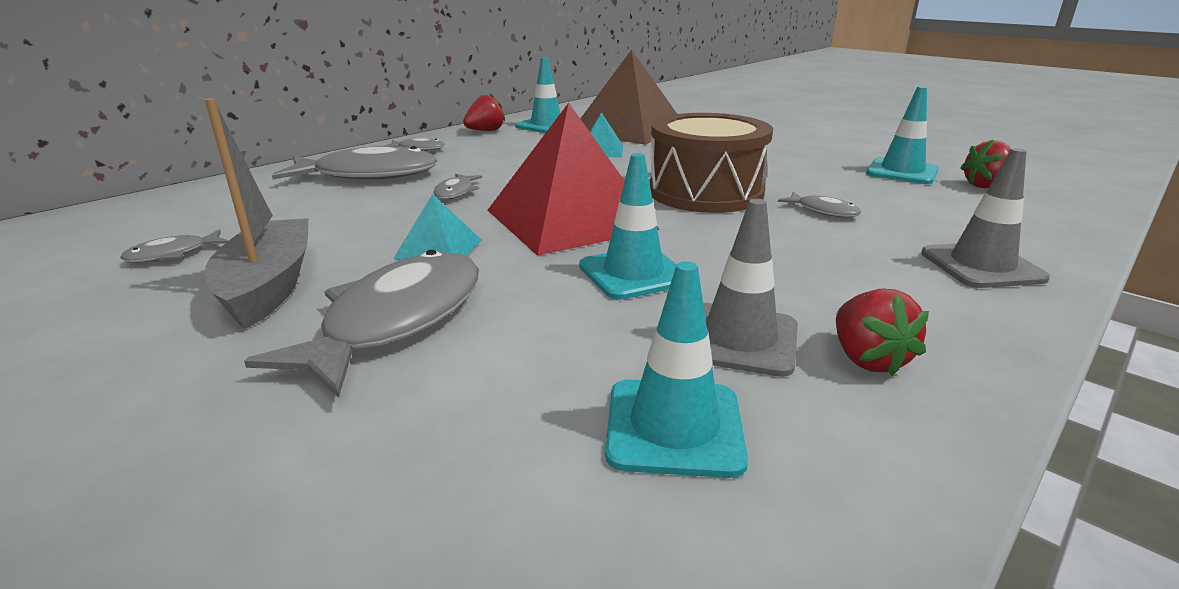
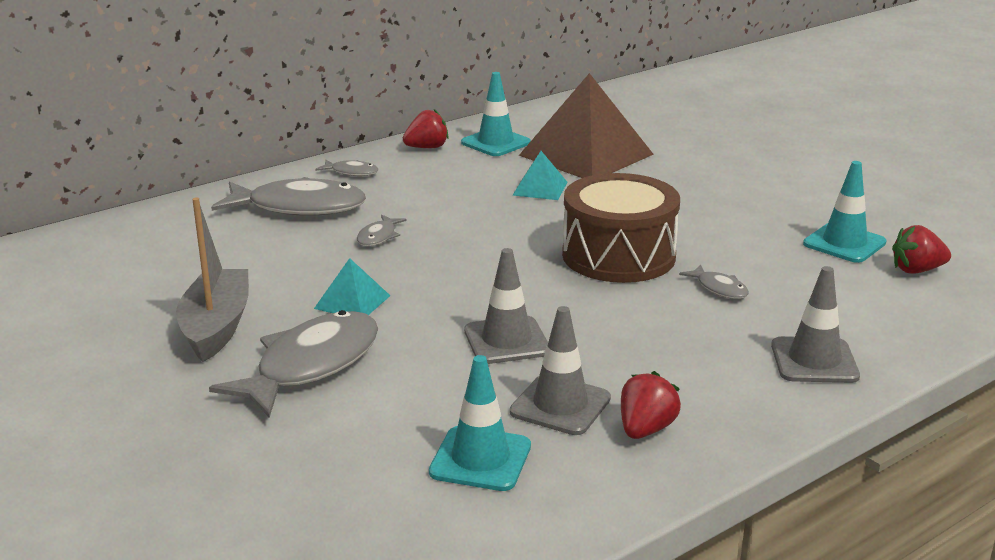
camera: 10 degrees right, 0 degrees up
grey fish [120,230,228,263] -> none
red pyramid [488,103,660,256] -> none
turquoise traffic cone [579,153,677,300] -> grey traffic cone [464,248,548,364]
red strawberry [836,289,929,376] -> red strawberry turned 150 degrees counterclockwise [621,371,681,439]

